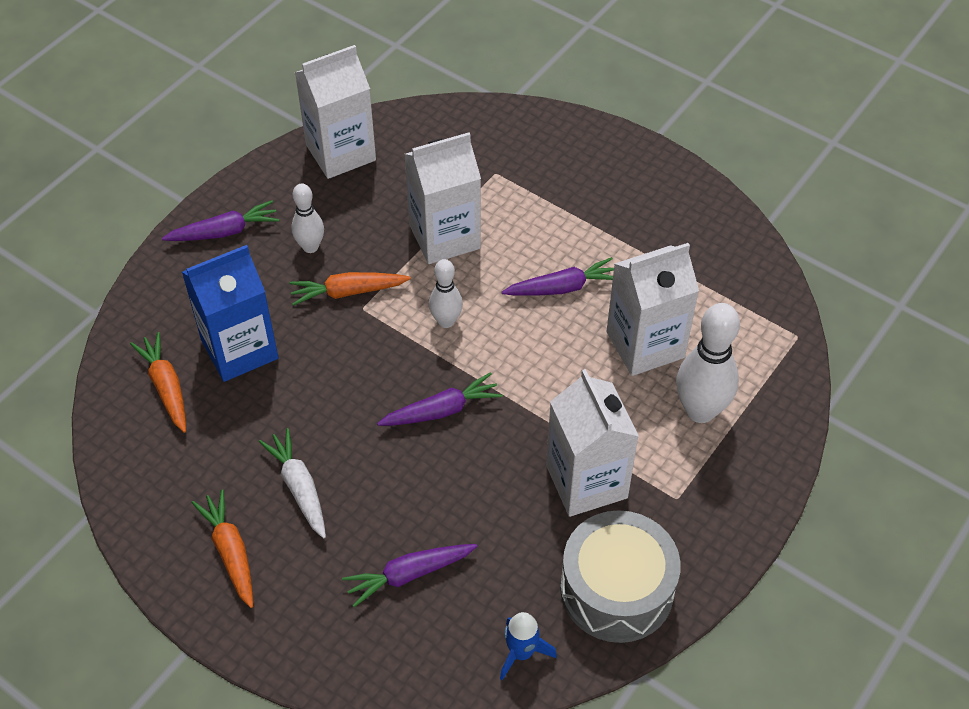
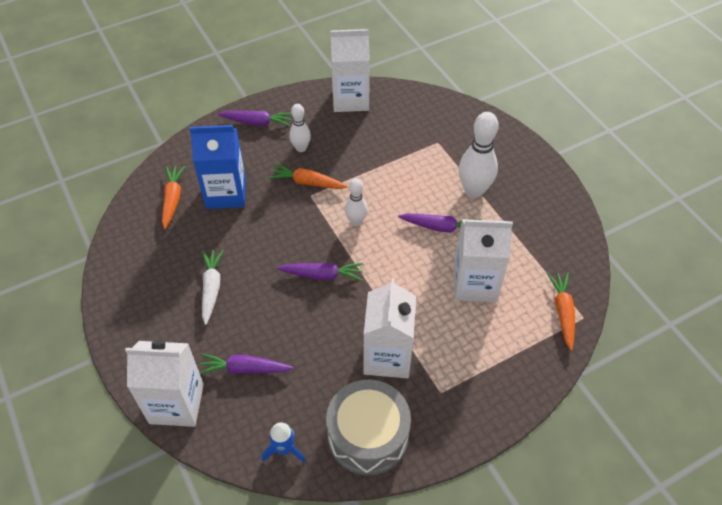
camera: 25 degrees right, 0 degrees up
orange carrot [192,489,253,608] -> orange carrot moved to [547,272,575,351]
white carton [404,132,481,264] -> white carton moved to [125,341,204,427]
white bowling pin [676,303,740,423] -> white bowling pin moved to [459,112,499,198]

